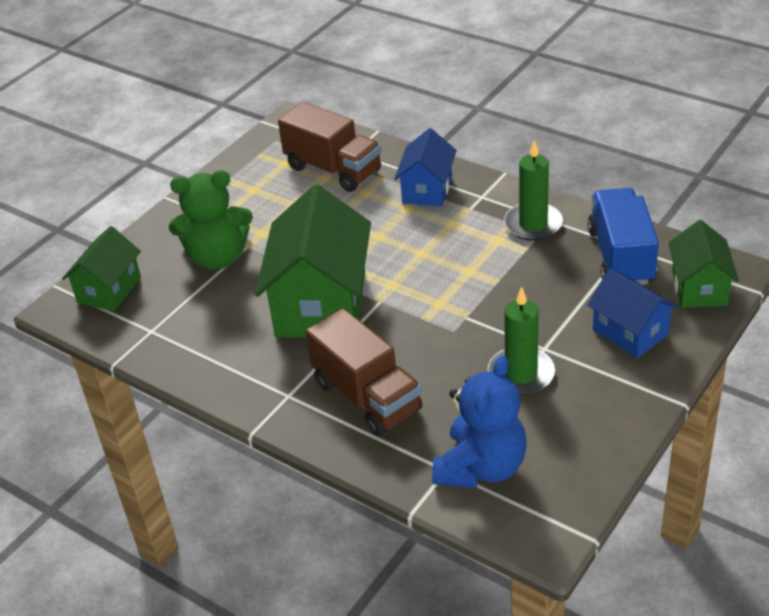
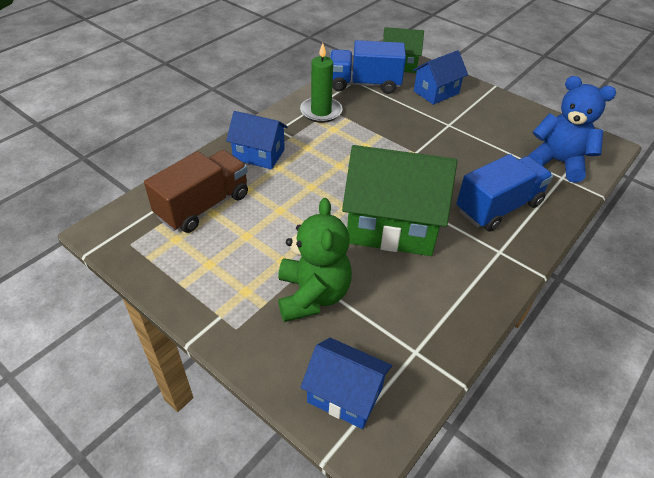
camera: 90 degrees left, 5 degrees up
green house [62,226,141,311] -> blue house [300,338,392,429]
brown truck [305,308,423,436] -> blue truck [456,154,553,232]
green candle [487,286,555,395] -> none

